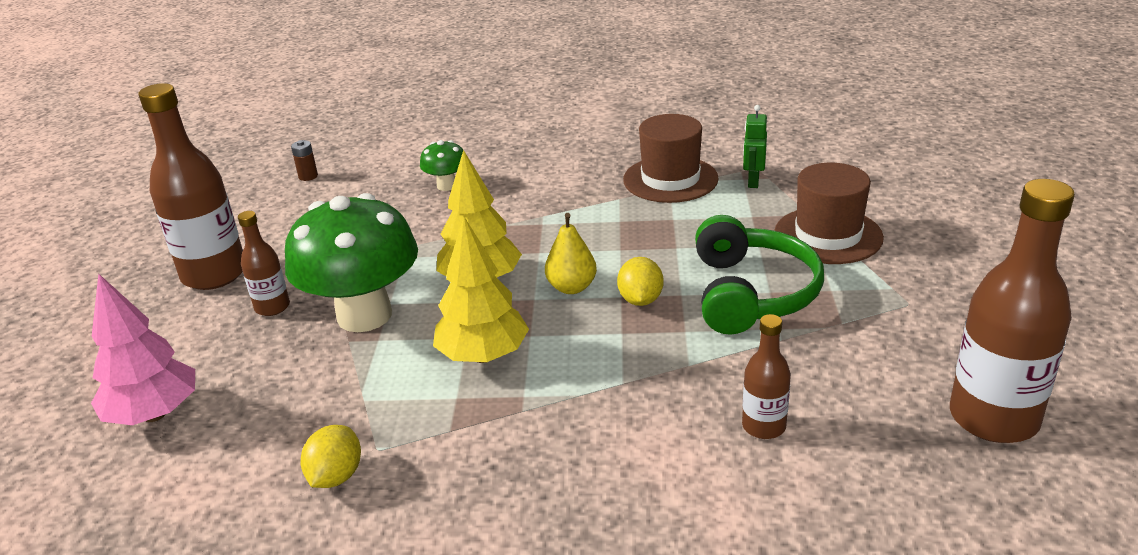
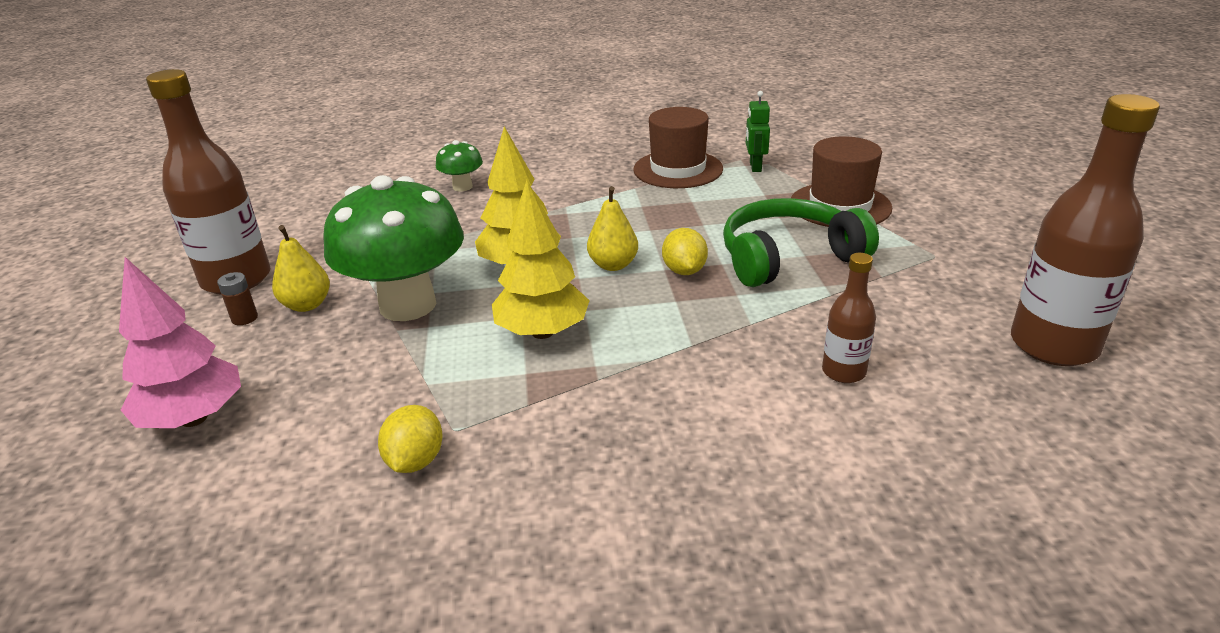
camera: 10 degrees left, 0 degrees up
brown bottle [238,211,290,316] -> yellow pear [272,225,330,312]
brown battery [291,140,318,181] -> brown battery moved to [217,272,258,325]
green headphones [695,215,824,335] -> green headphones turned 105 degrees counterclockwise [723,198,879,287]

